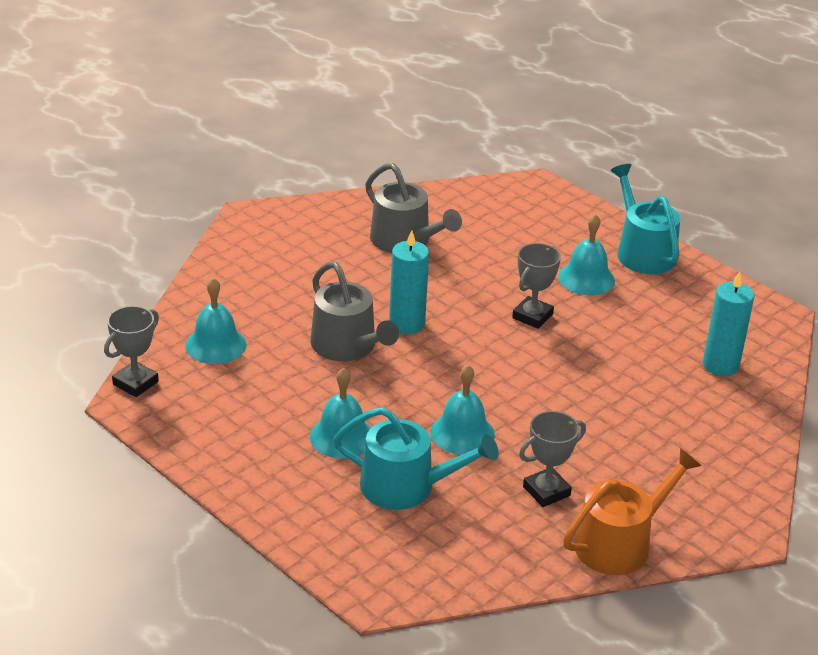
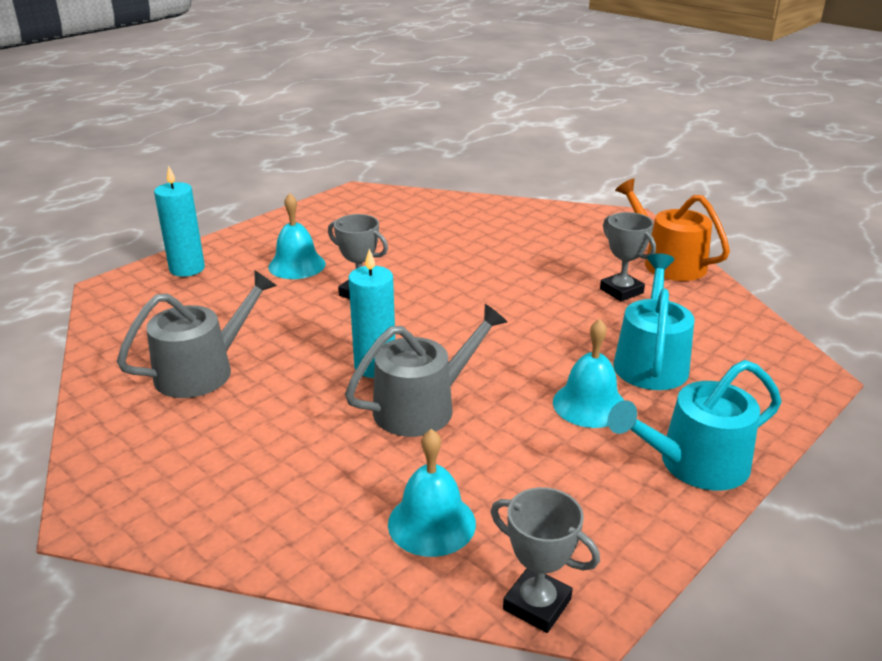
camera: 90 degrees left, 5 degrees down
turquoise bell [431,365,495,455] -> none
turquoise watering can [611,164,680,274] -> turquoise watering can moved to [608,360,781,491]
turquoise candle [703,272,755,376] -> turquoise candle moved to [154,165,205,277]

